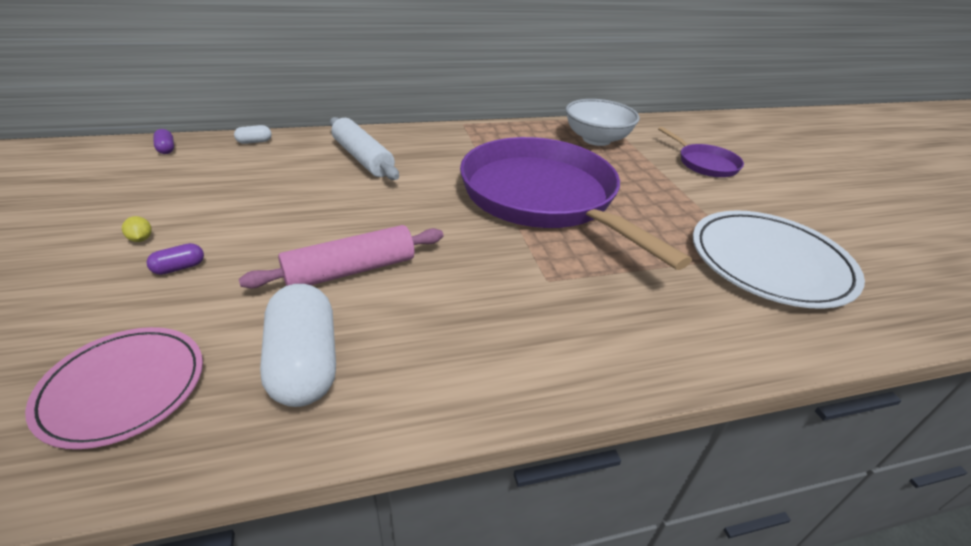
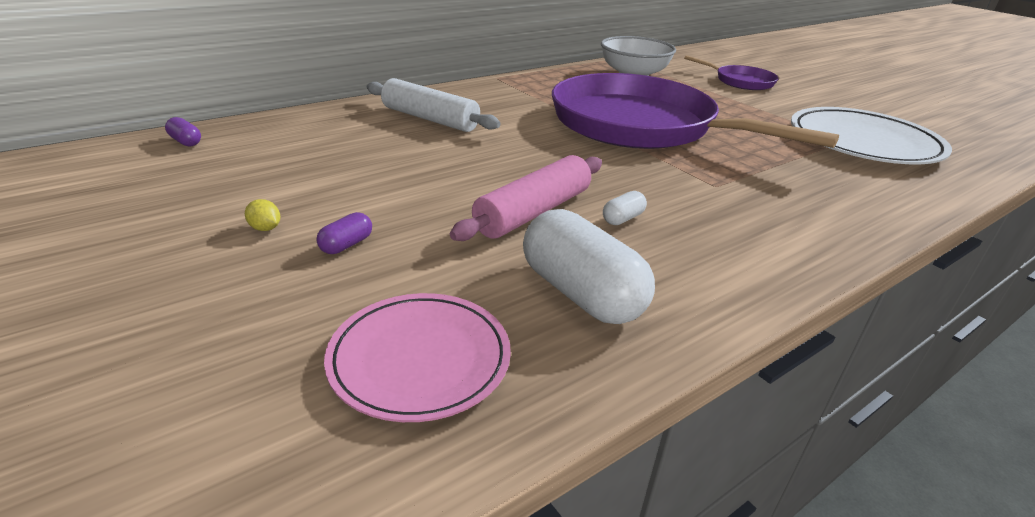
camera: 20 degrees left, 5 degrees down
white capsule [234,125,272,144] -> white capsule moved to [603,191,647,225]

